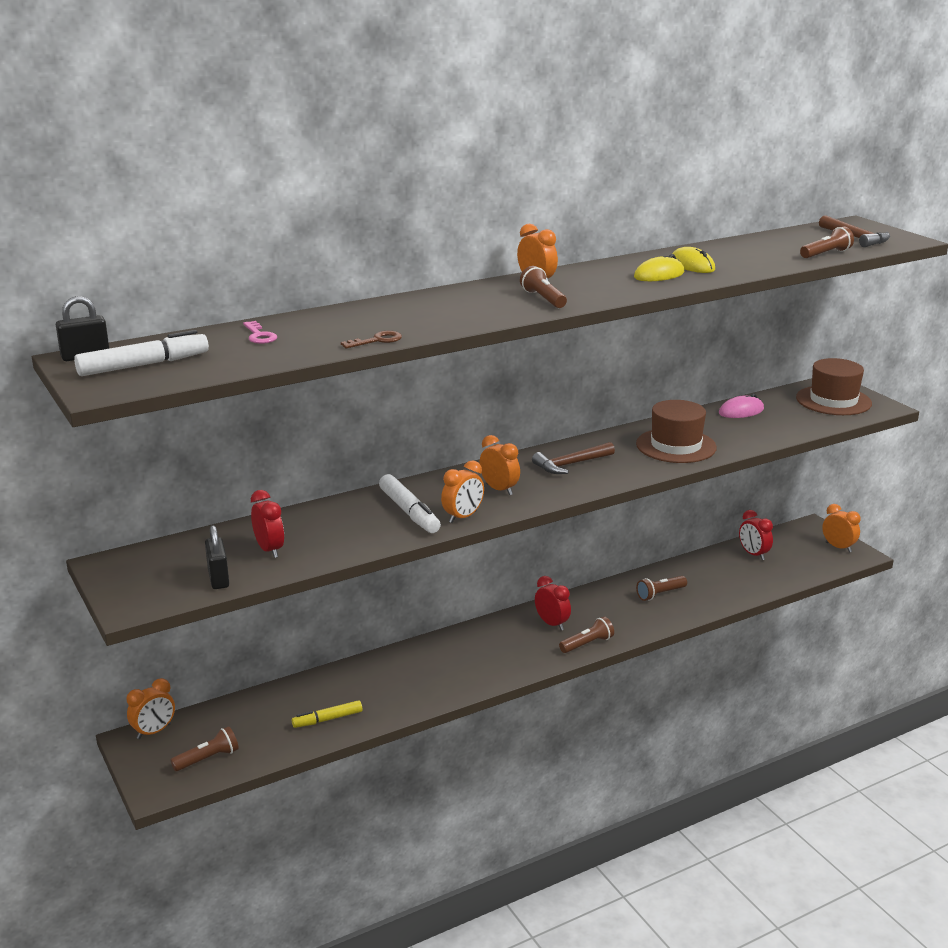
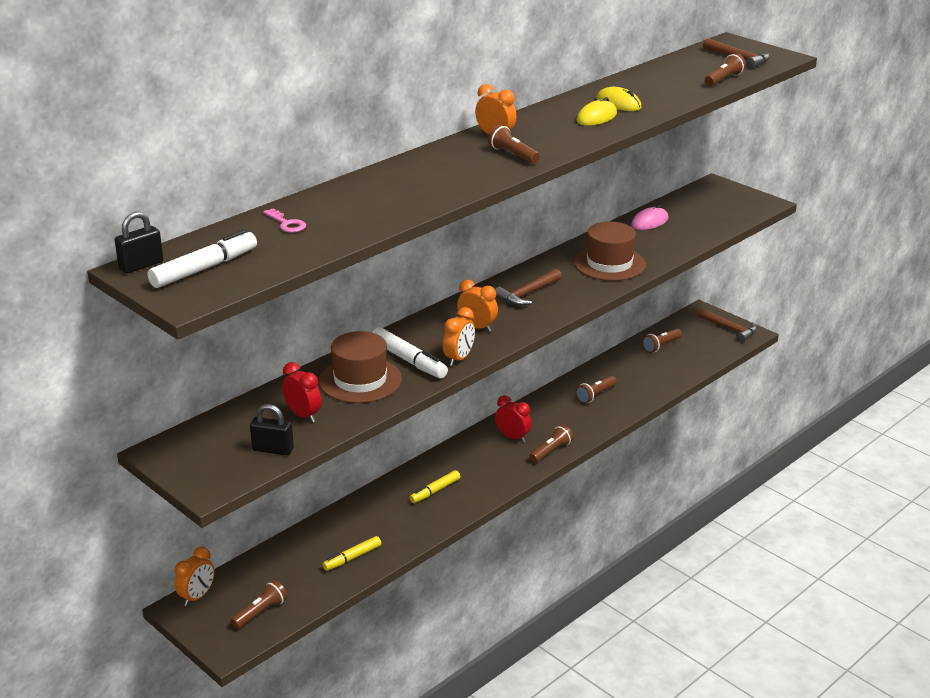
camera: 15 degrees left, 5 degrees up
black padlock [205,525,229,589] -> black padlock turned 45 degrees counterclockwise [250,404,294,455]
brown key [341,331,402,349] -> none
red clock [739,510,773,560] -> brown flashlight [642,329,682,353]
brown hat [796,358,872,415] -> brown hat moved to [319,331,402,403]
orange clock [822,504,861,553] -> brown hammer [697,308,757,342]
none -> yellow marker [409,470,460,503]

